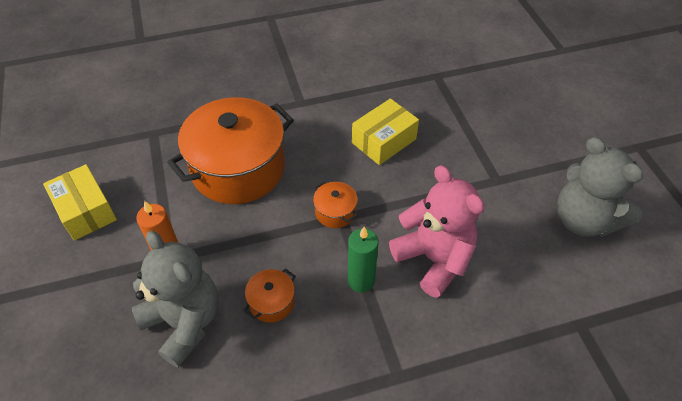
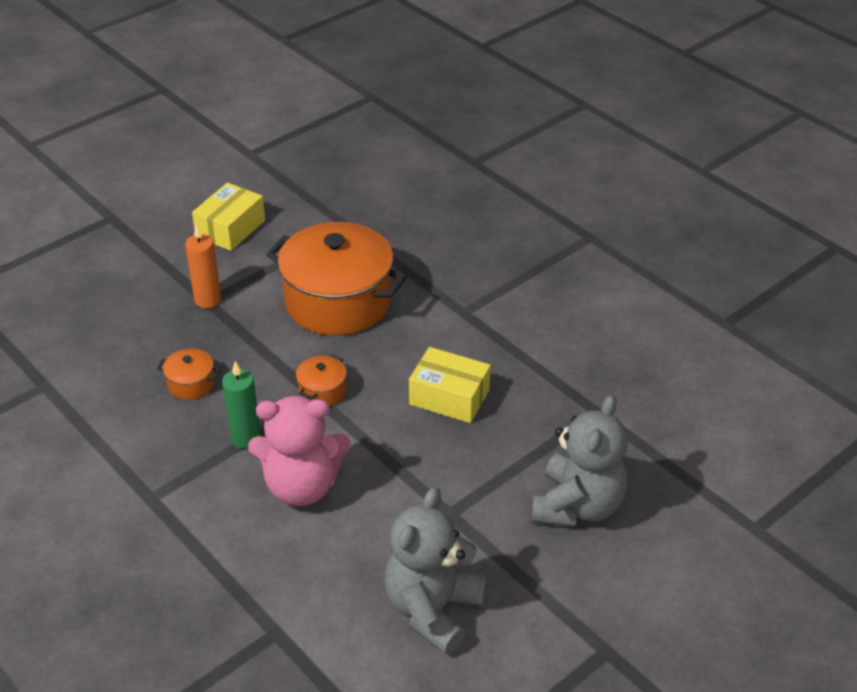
camera: 65 degrees right, 10 degrees down
grey teddy bear [132,231,219,368] -> grey teddy bear moved to [532,395,628,527]
pink teddy bear [389,165,485,298] -> pink teddy bear turned 60 degrees clockwise [248,396,350,506]

